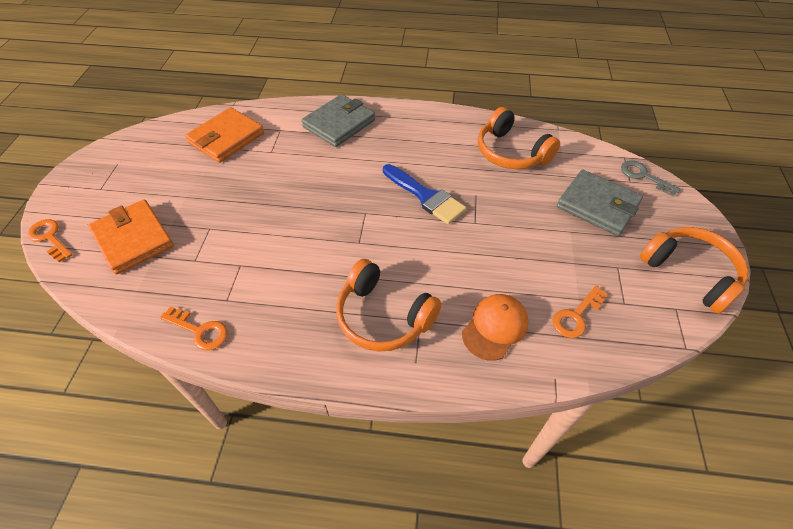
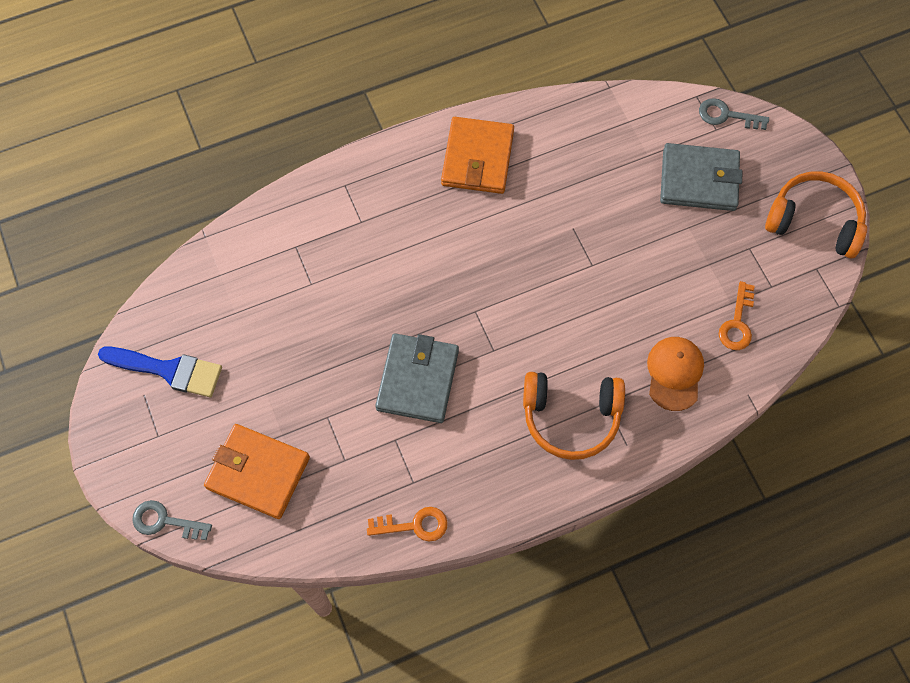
camera: 30 degrees left, 15 degrees up
orange key [27,219,72,262] -> grey key [132,500,212,540]
orange wallet [185,107,264,163] -> orange wallet moved to [441,117,514,194]
grey wallet [301,94,375,147] -> grey wallet moved to [375,333,459,423]
blue brush [383,164,467,225] -> blue brush moved to [98,347,222,397]
orange headphones [478,107,560,169] -> none

